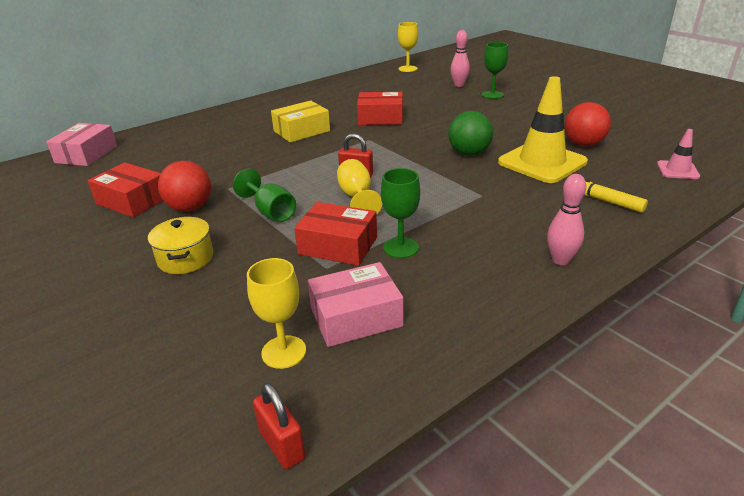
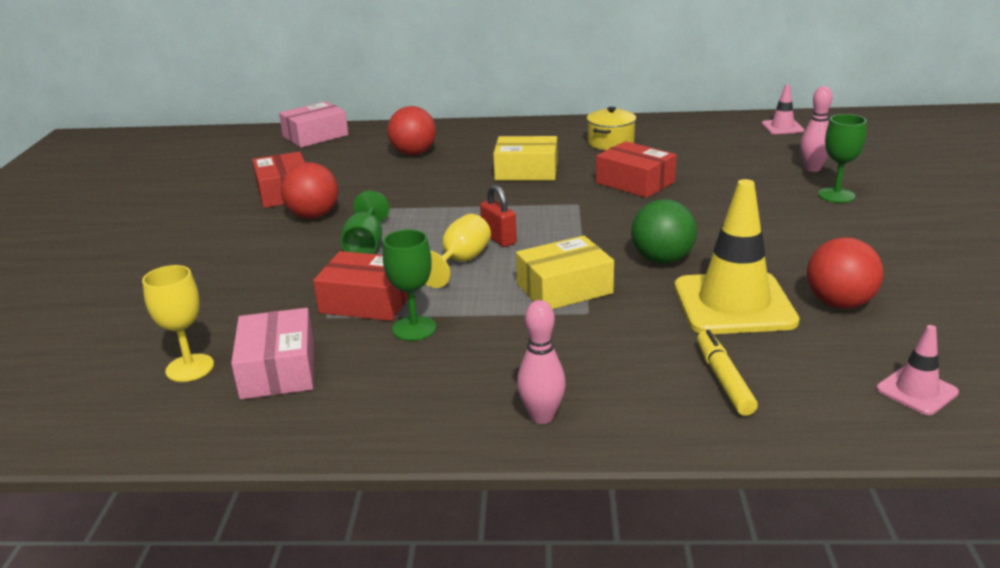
camera: 40 degrees right, 5 degrees down
yellow pot [148,217,213,274] -> yellow pot moved to [586,107,636,150]
red padlock [253,383,305,469] -> none
red box [294,202,377,266] -> red box turned 45 degrees counterclockwise [313,251,408,321]
pink box [308,262,404,347] -> pink box turned 60 degrees clockwise [231,308,314,399]
yellow goblet [398,22,418,72] -> pink traffic cone [761,85,804,134]
none -> red ball [387,106,436,155]
none -> yellow box [516,236,614,309]

